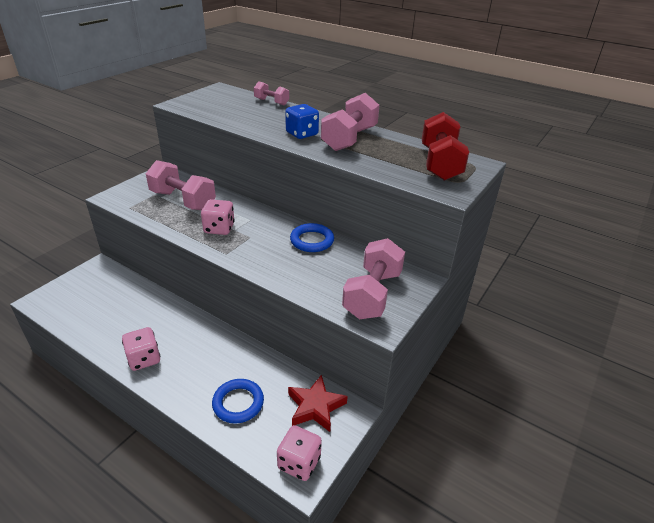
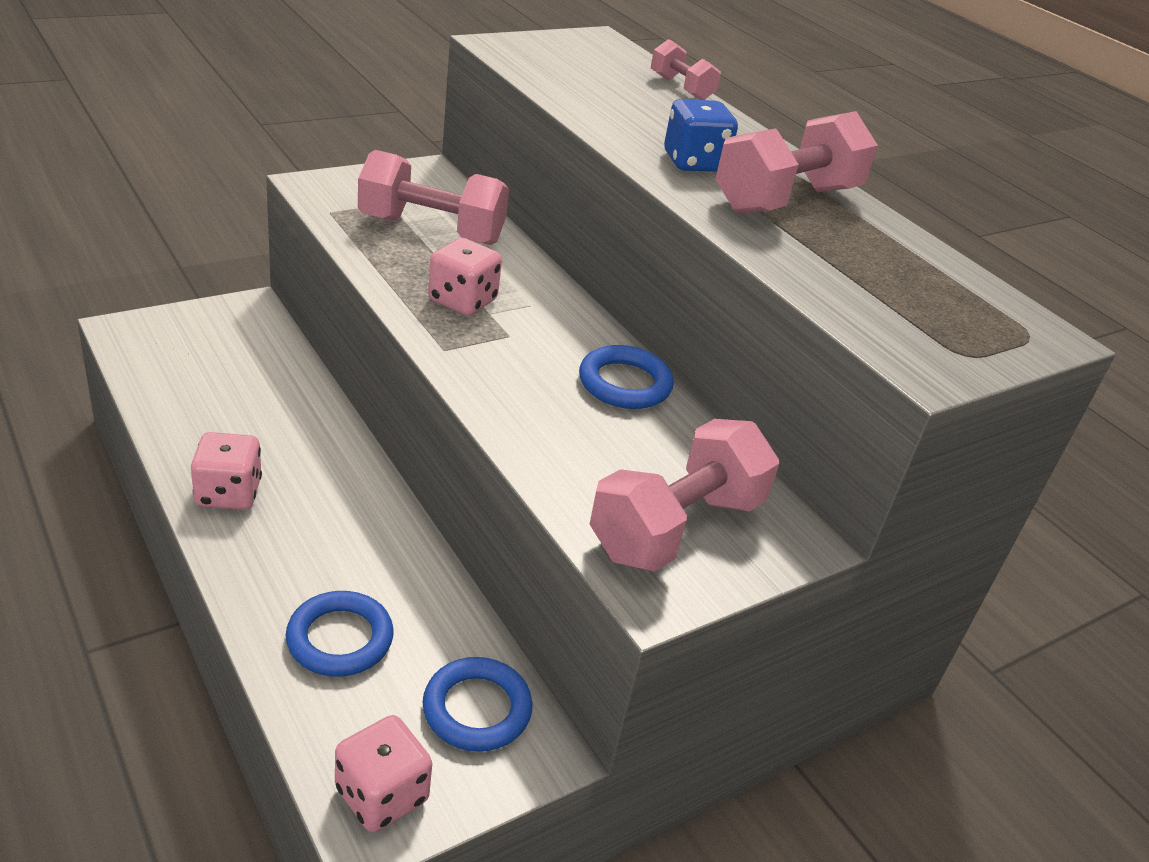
camera: 20 degrees right, 0 degrees up
pink dumbbell [146,160,216,210] -> pink dumbbell turned 45 degrees counterclockwise [358,150,509,245]
red star [288,375,348,432] -> blue ring [423,657,533,752]
red dumbbell [422,112,469,181] -> none

